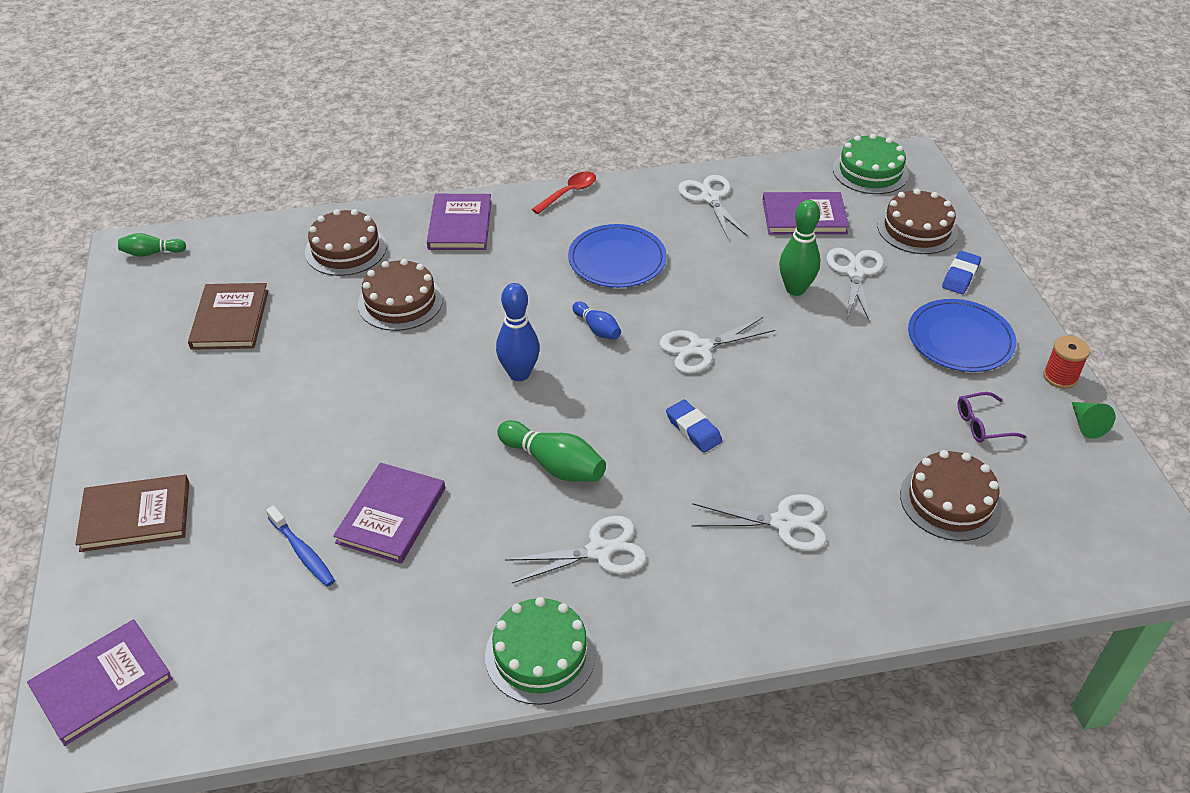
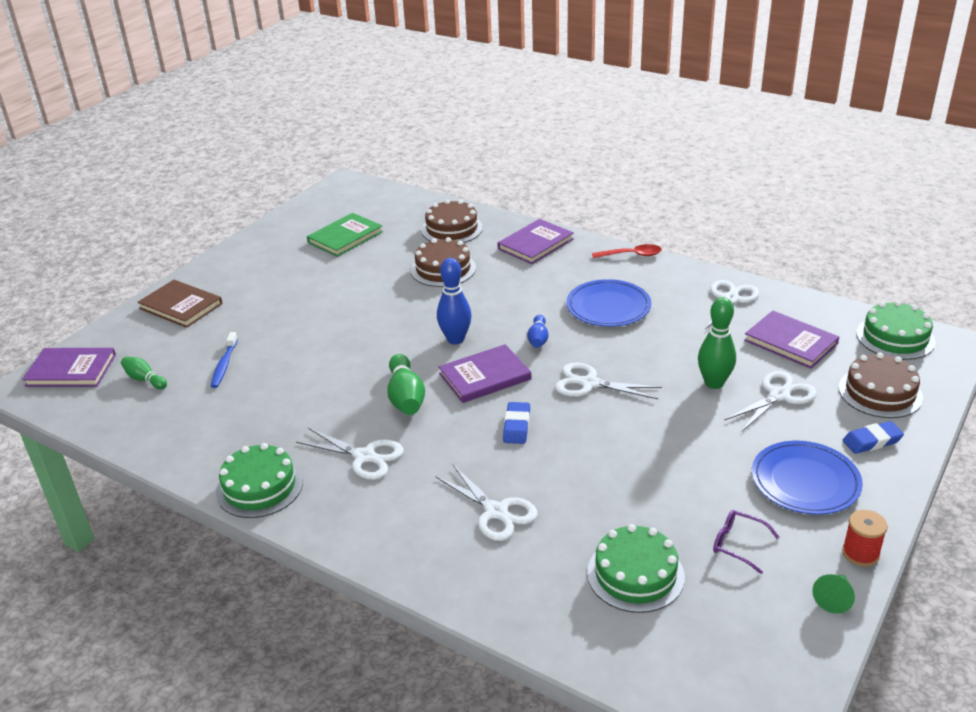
camera: 45 degrees right, 10 degrees down
green bowling pin [118,233,186,257] -> green bowling pin moved to [121,356,167,389]
brown book [188,283,269,350] -> green book [307,213,383,257]
purple book [333,463,445,564] -> purple book moved to [439,344,531,403]
brown cake [900,450,1002,541] -> green cake [587,524,685,613]

